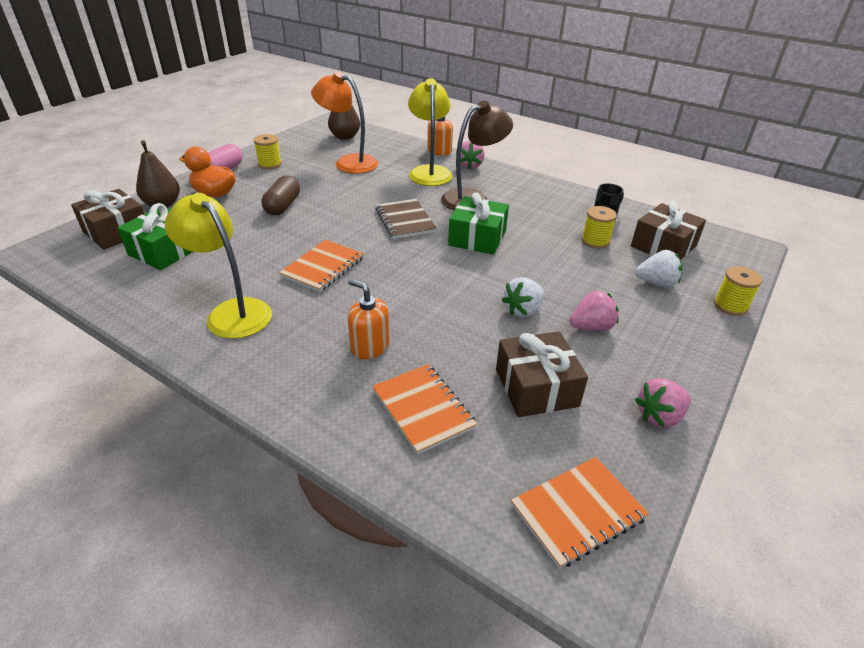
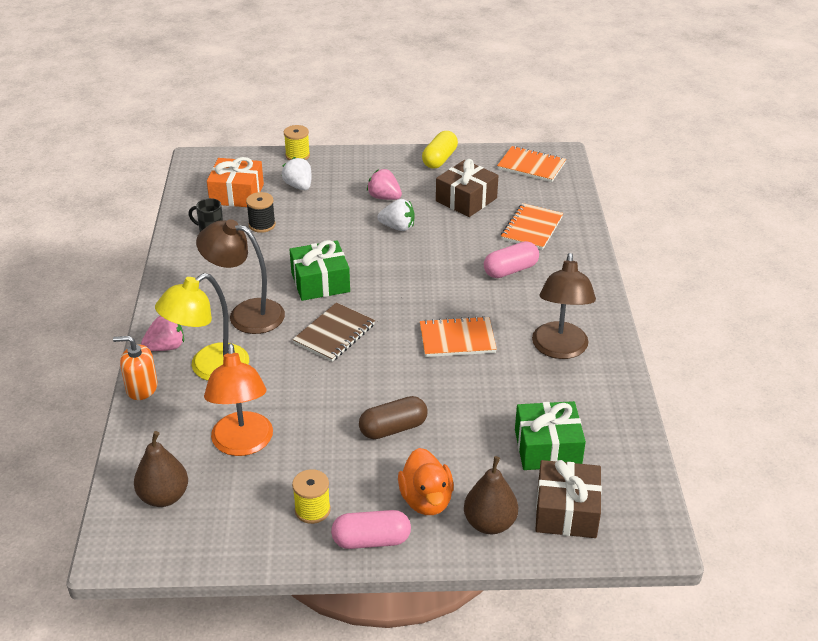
camera: 125 degrees left, 0 degrees up
yellow lamp [165,193,272,339] -> brown lamp [532,253,596,359]
orange soap dispenser [348,279,390,359] -> pink capsule [484,241,539,278]
yellow spool [581,206,617,249] -> black spool [246,192,276,233]
brown gift [631,201,706,260] -> orange gift [207,157,264,207]
pink strawberry [635,378,691,428] -> yellow capsule [422,131,458,169]

